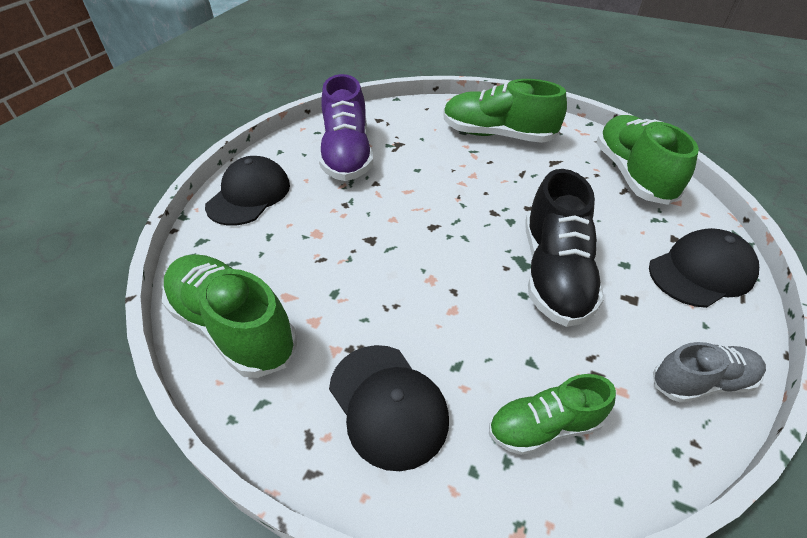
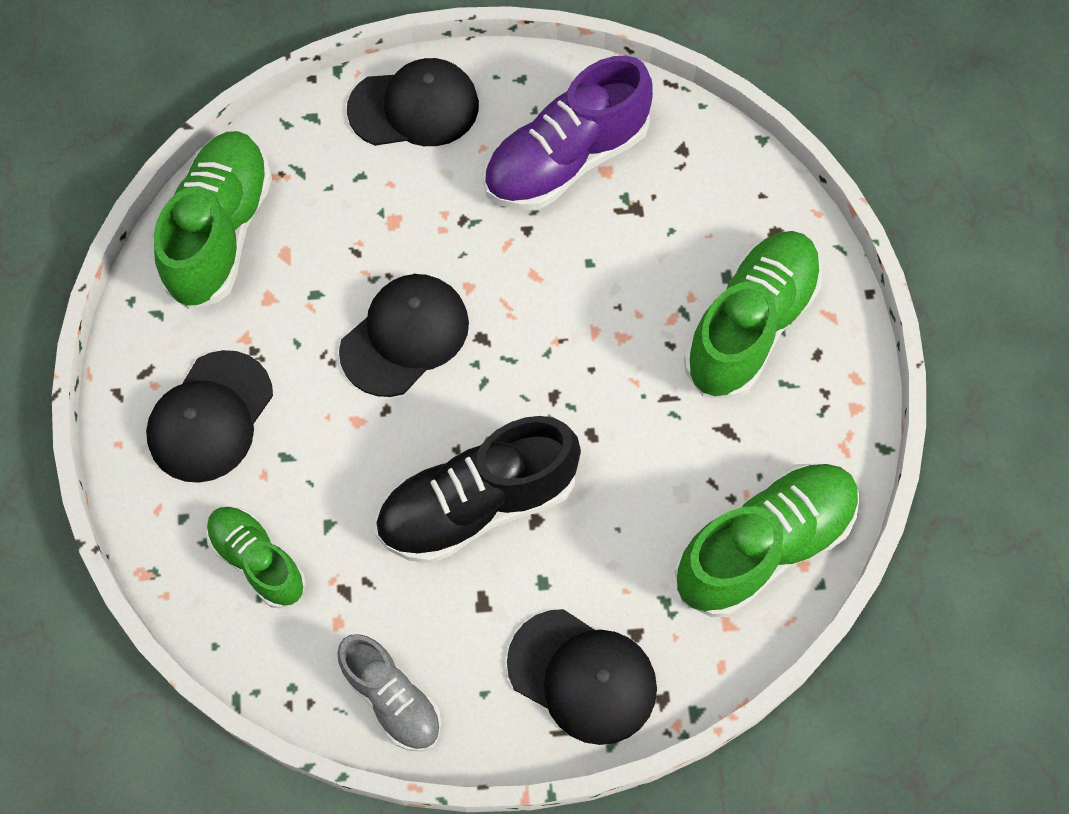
camera: 60 degrees right, 20 degrees up
green shoe [443,79,567,143] -> green shoe turned 45 degrees clockwise [684,231,822,399]
none -> black cap [339,274,469,397]

